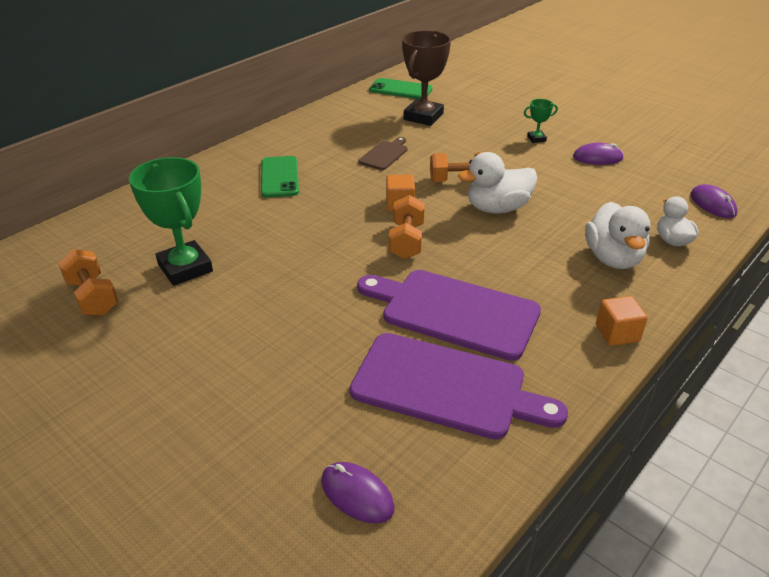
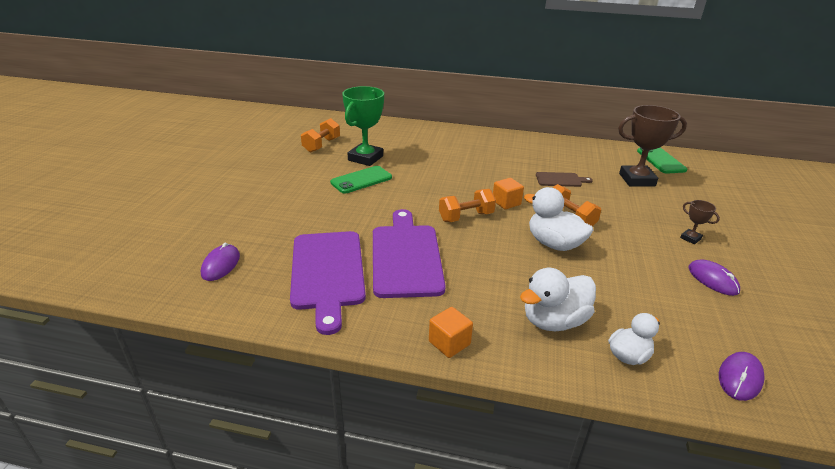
camera: 60 degrees right, 5 degrees down
green phone [261,156,299,198] -> green phone moved to [330,166,392,194]
green trophy [524,99,558,143] -> brown trophy [680,200,720,244]

